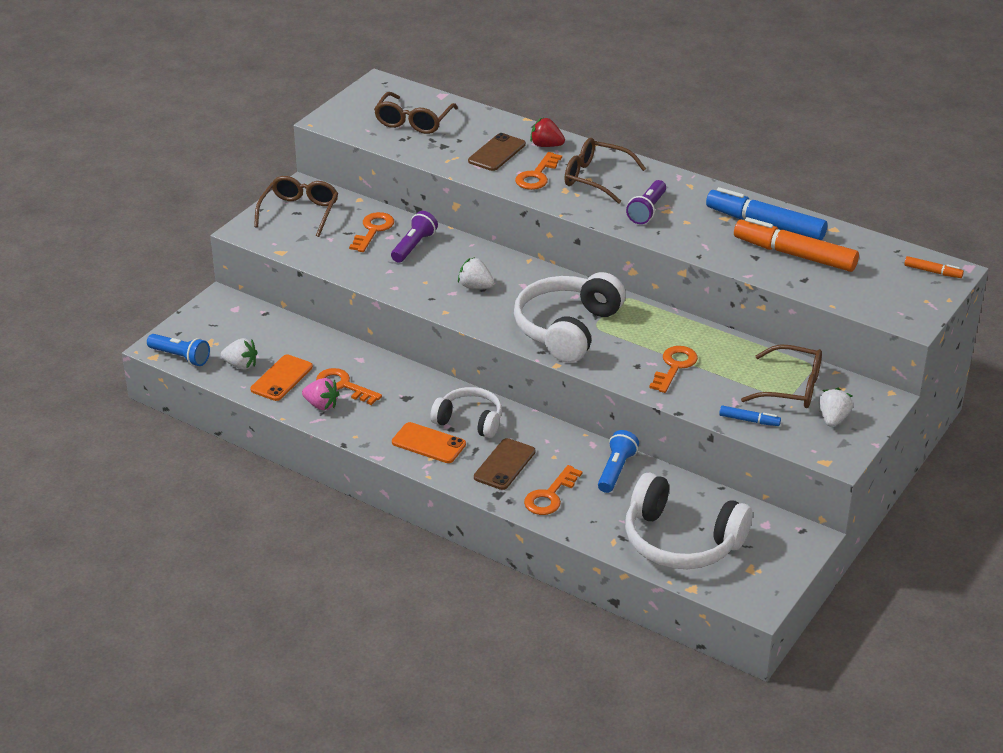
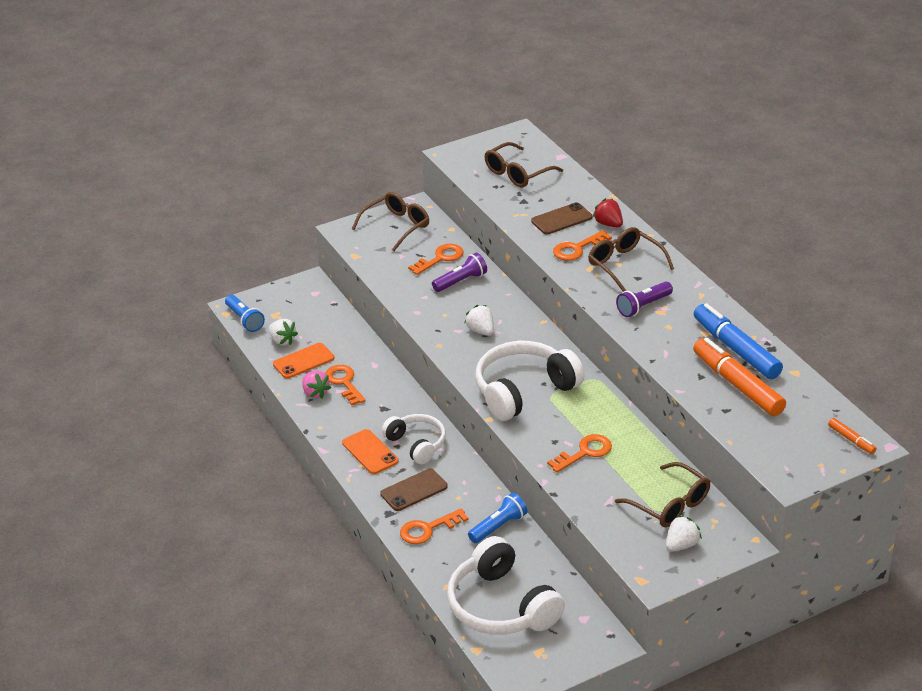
camera: 30 degrees right, 0 degrees up
blue marker [719,406,781,426] -> none

